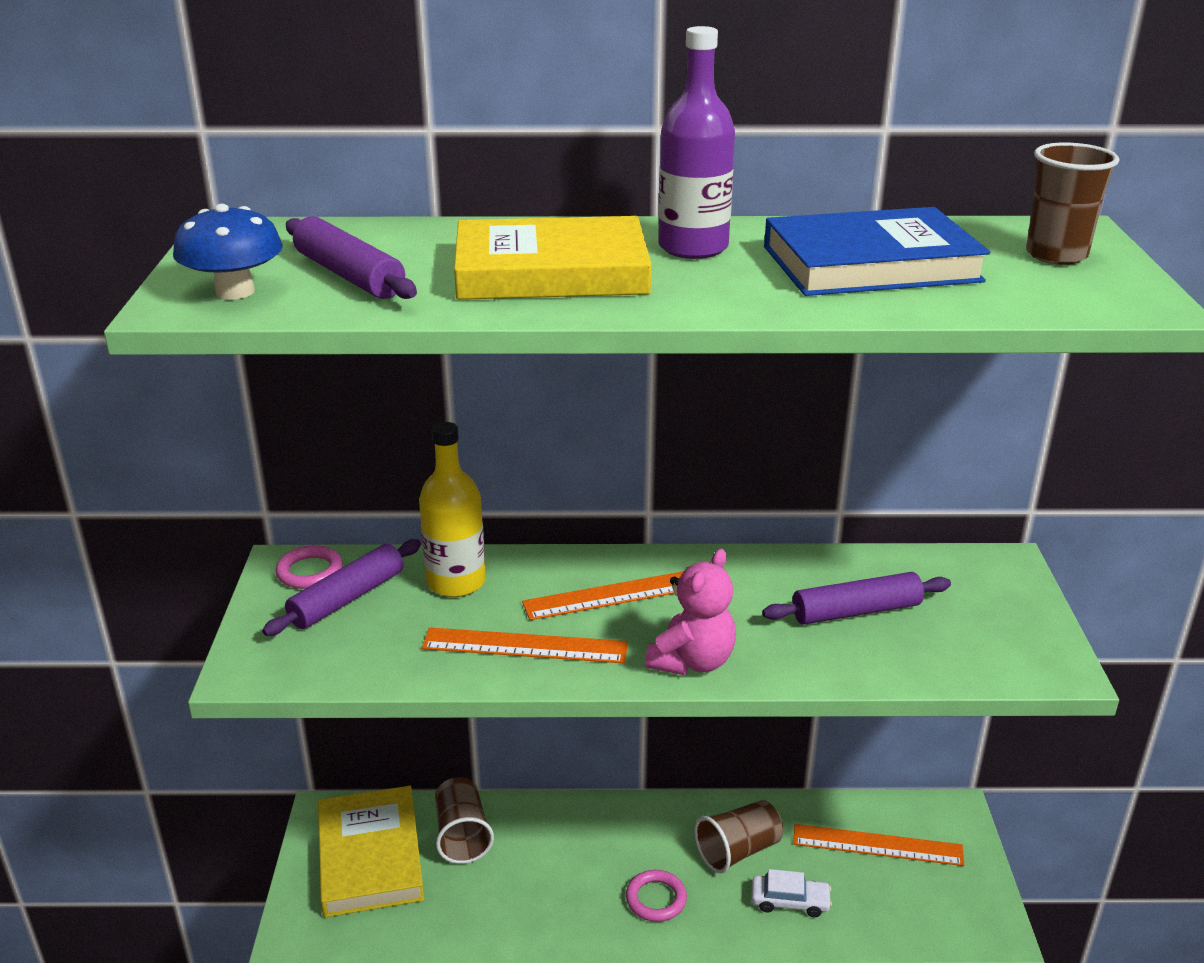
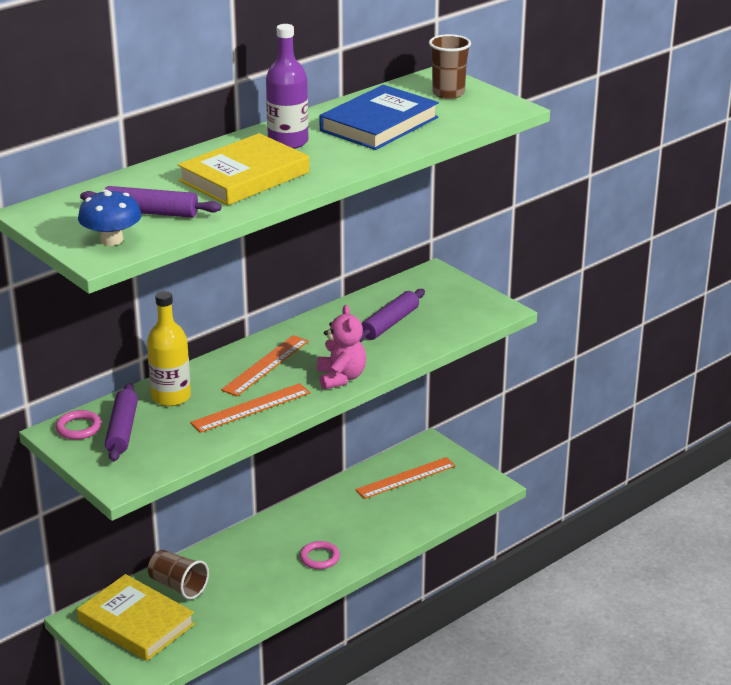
camera: 40 degrees left, 0 degrees up
brown cup [694,800,783,874] -> none
white car [751,869,832,917] -> none

